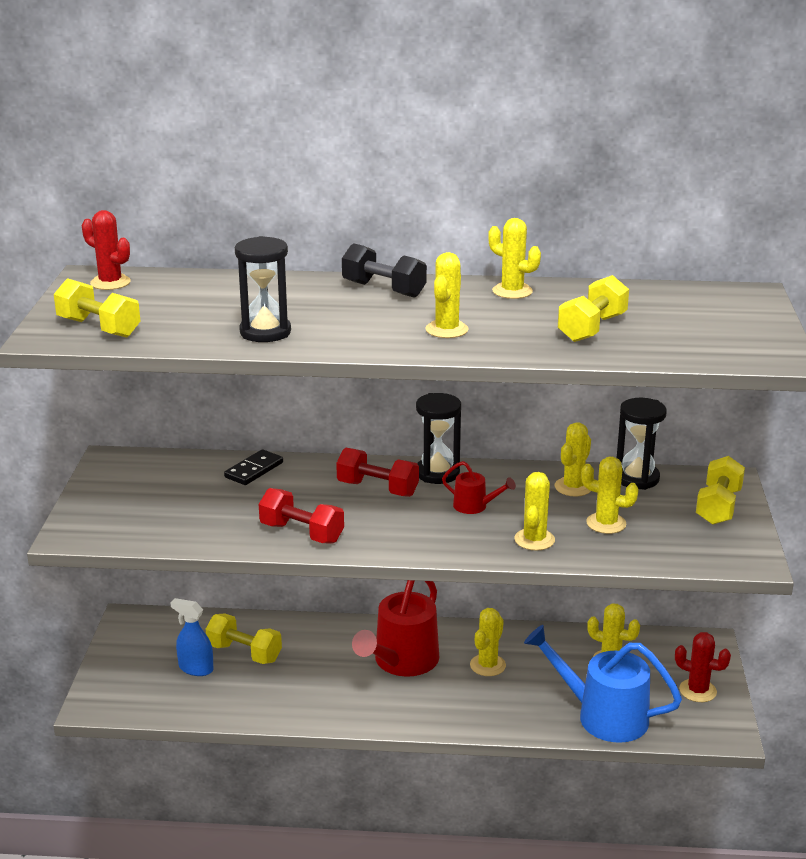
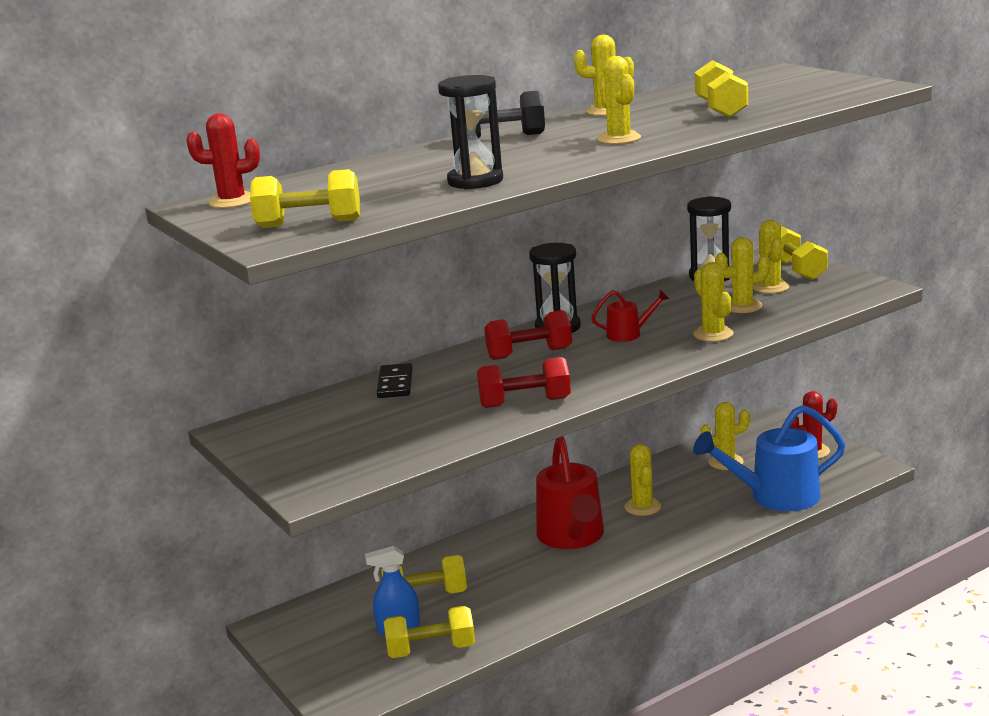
camera: 35 degrees left, 5 degrees down
yellow cactus [554,422,591,497] -> yellow cactus moved to [753,220,790,294]
none -> yellow dumbbell [384,606,475,658]

